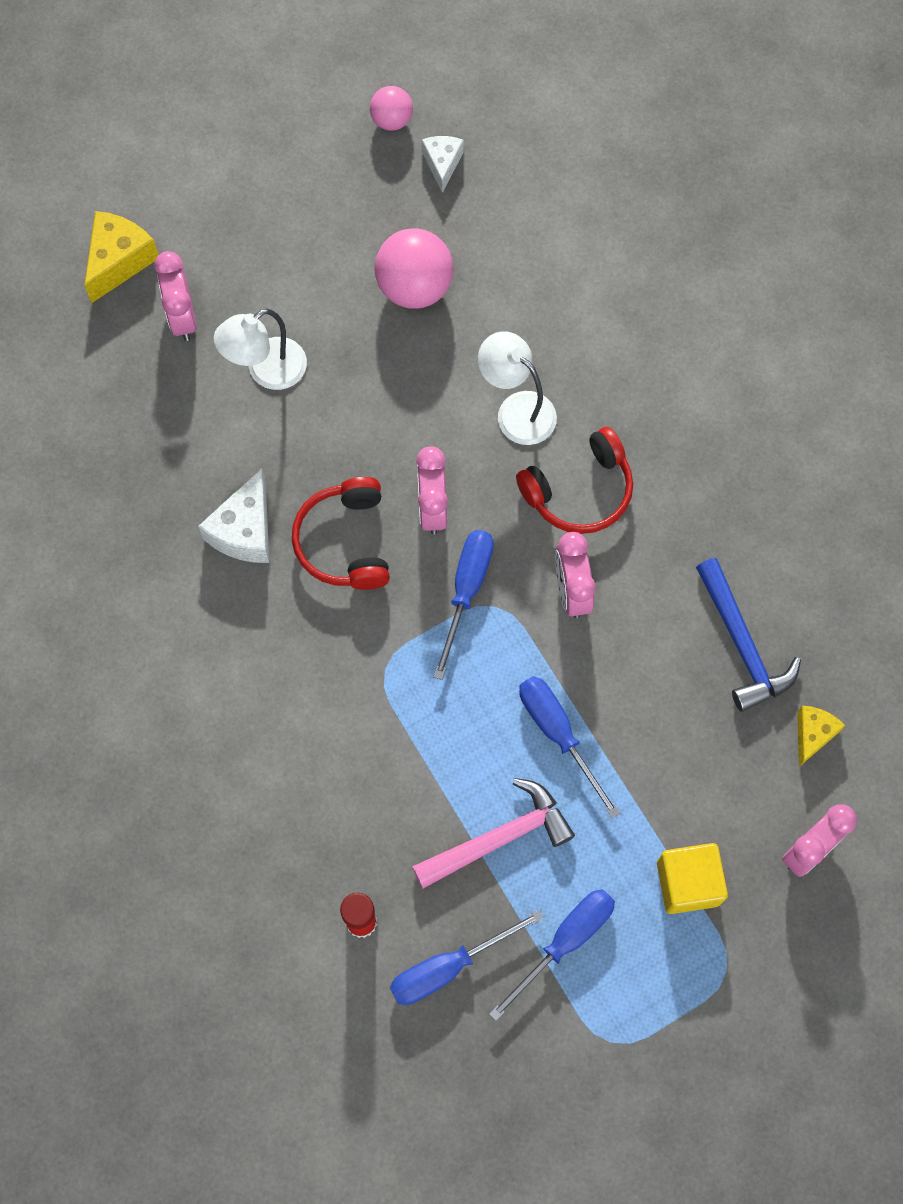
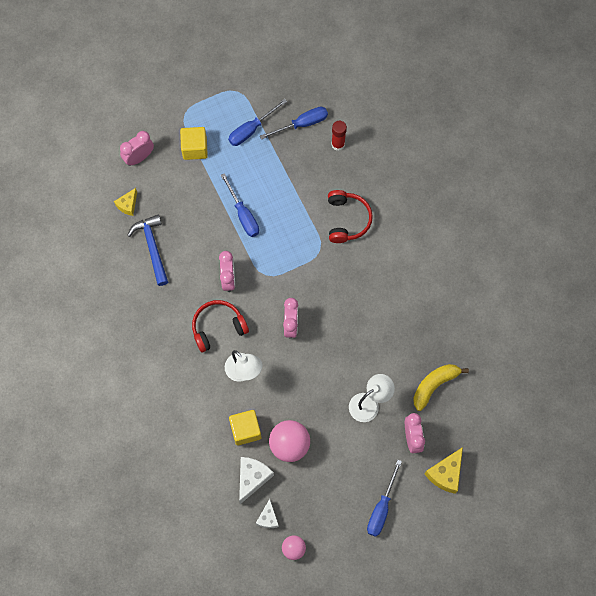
camera: 175 degrees left, 0 degrees up
white cheese [198,468,269,563] -> white cheese moved to [239,457,274,504]
red headphones [292,477,390,590] -> red headphones moved to [328,190,373,243]
pink hammer [412,778,575,888] -> none
blue screwdriver [433,530,494,680] -> blue screwdriver moved to [367,460,402,537]
none -> yellow cube [229,410,261,445]
none -> yellow banana [413,364,469,411]

